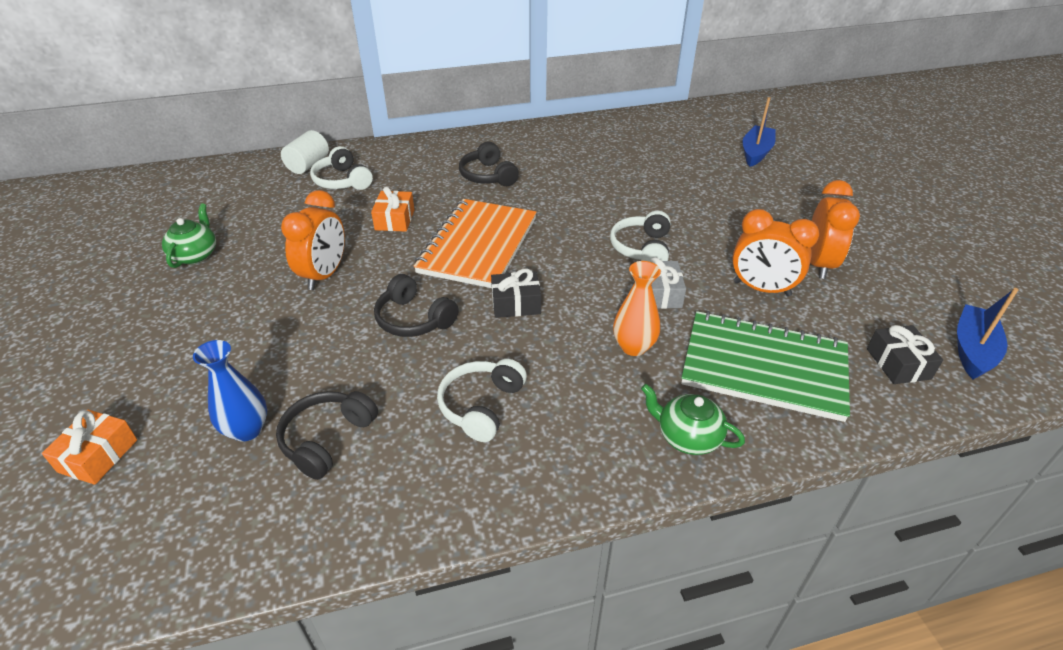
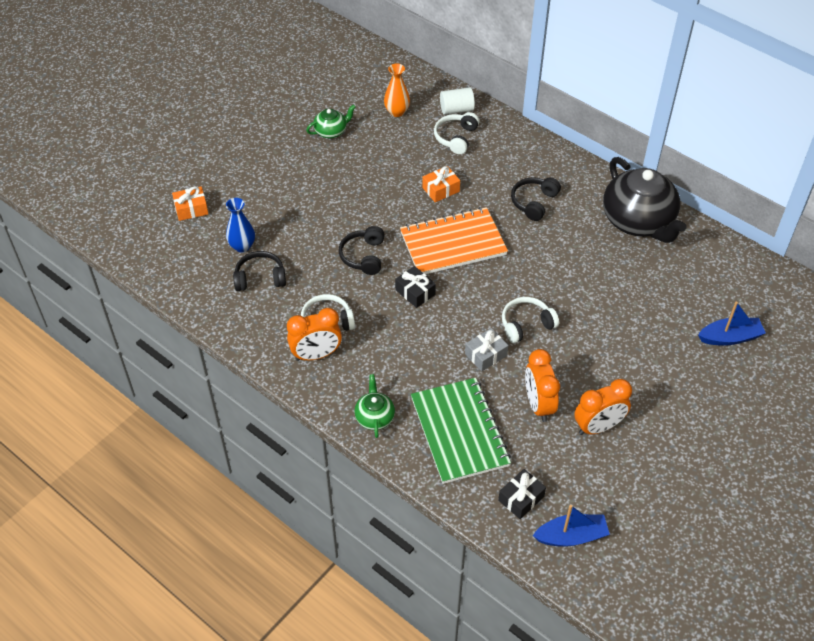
camera: 55 degrees right, 10 degrees up
orange clock [281,190,345,290] -> orange clock moved to [287,308,342,361]
orange vase [613,261,661,356] -> orange vase moved to [384,63,410,117]
none -> black teapot [603,157,687,243]

